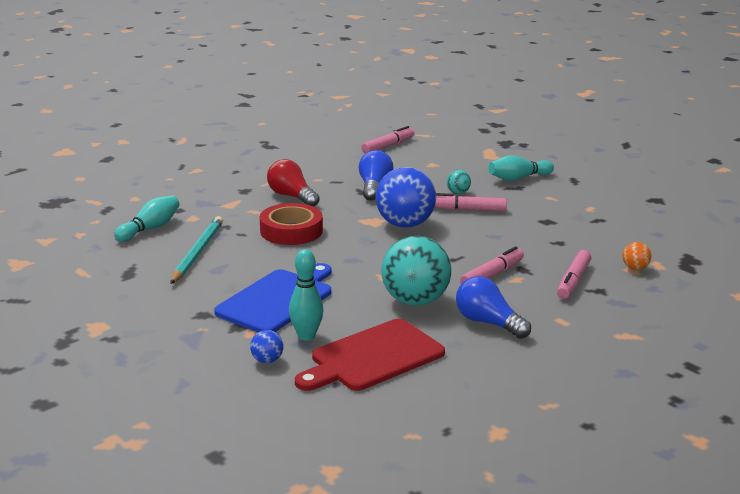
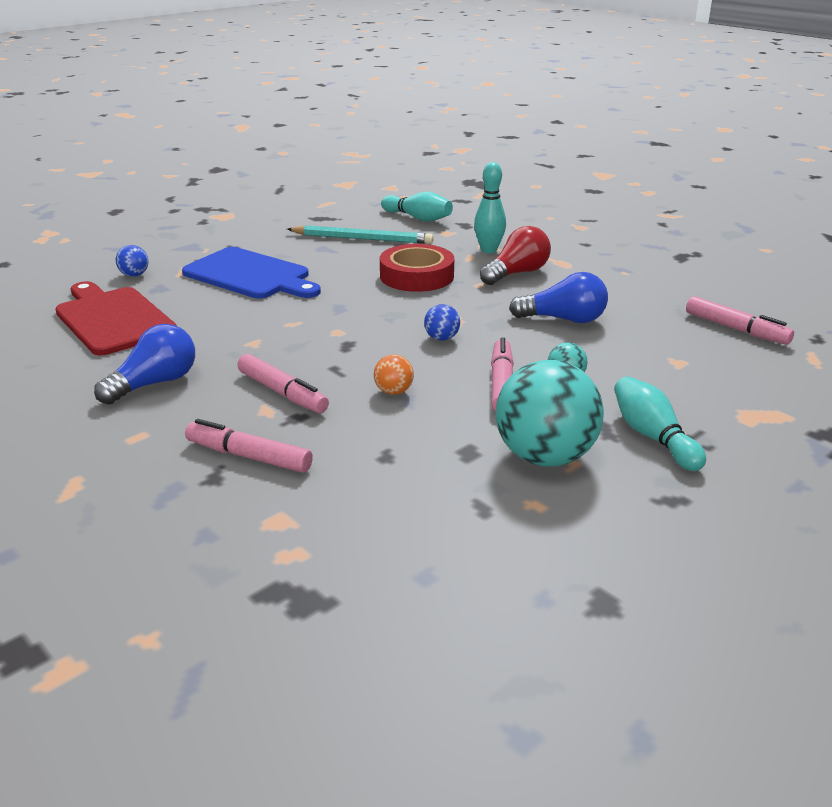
camera: 90 degrees right, 5 degrees up
turquoise bowling pin [289,249,324,341] -> turquoise bowling pin moved to [474,162,506,253]
blue ball [376,167,436,228] -> blue ball [424,304,460,341], size x0.43
turquoise ball [381,236,451,306] -> turquoise ball moved to [496,360,604,467]
orange ball [622,242,652,270] -> orange ball moved to [374,354,414,395]

